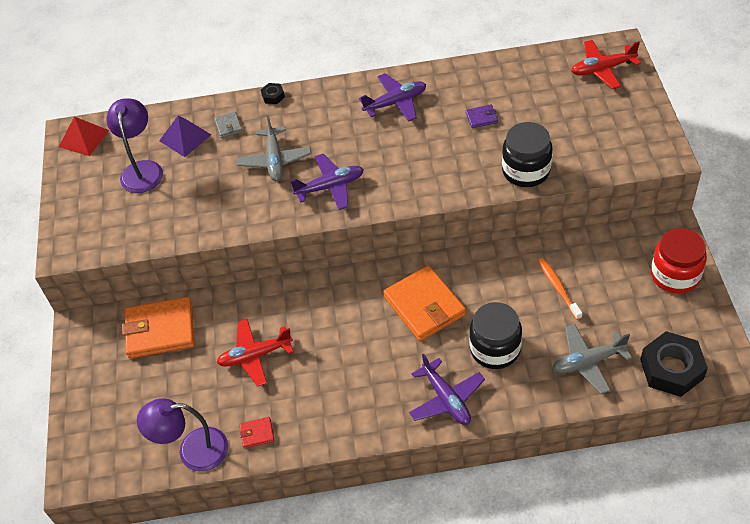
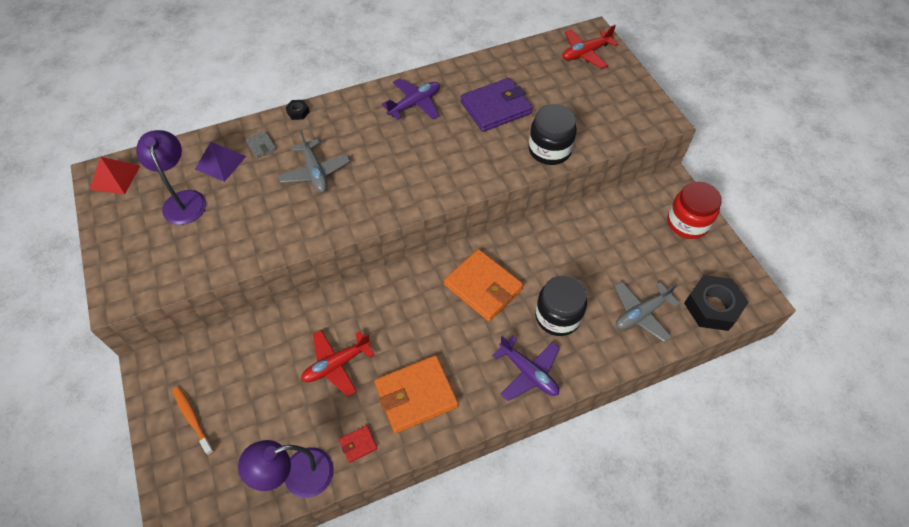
camera: 20 degrees left, 5 degrees up
orange wallet [122,297,195,359] -> orange wallet moved to [374,355,458,433]
purple plane [290,154,364,210] -> none
purple wallet [466,104,498,128] -> purple wallet [461,78,533,132], size x2.29
orange toothbrush [538,258,582,320] -> orange toothbrush moved to [173,386,214,455]

